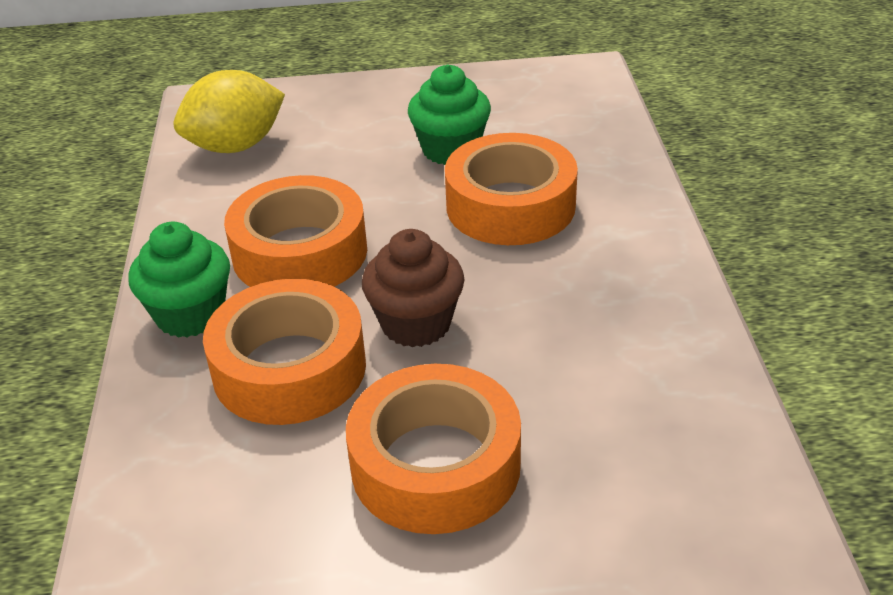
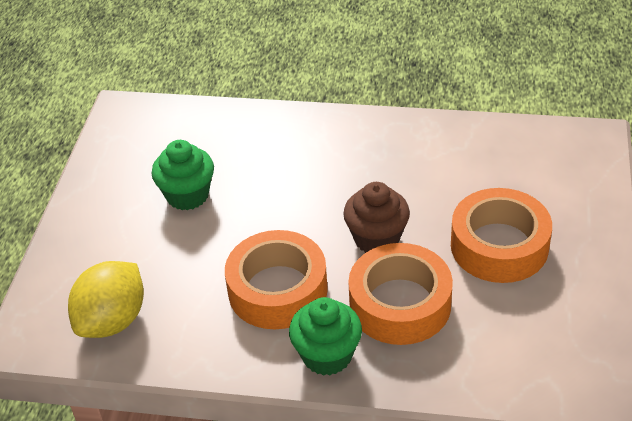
camera: 75 degrees left, 5 degrees up
yellow lemon [174,70,285,153] -> yellow lemon turned 45 degrees clockwise [68,261,144,338]
orange tape [445,133,578,245] -> none

